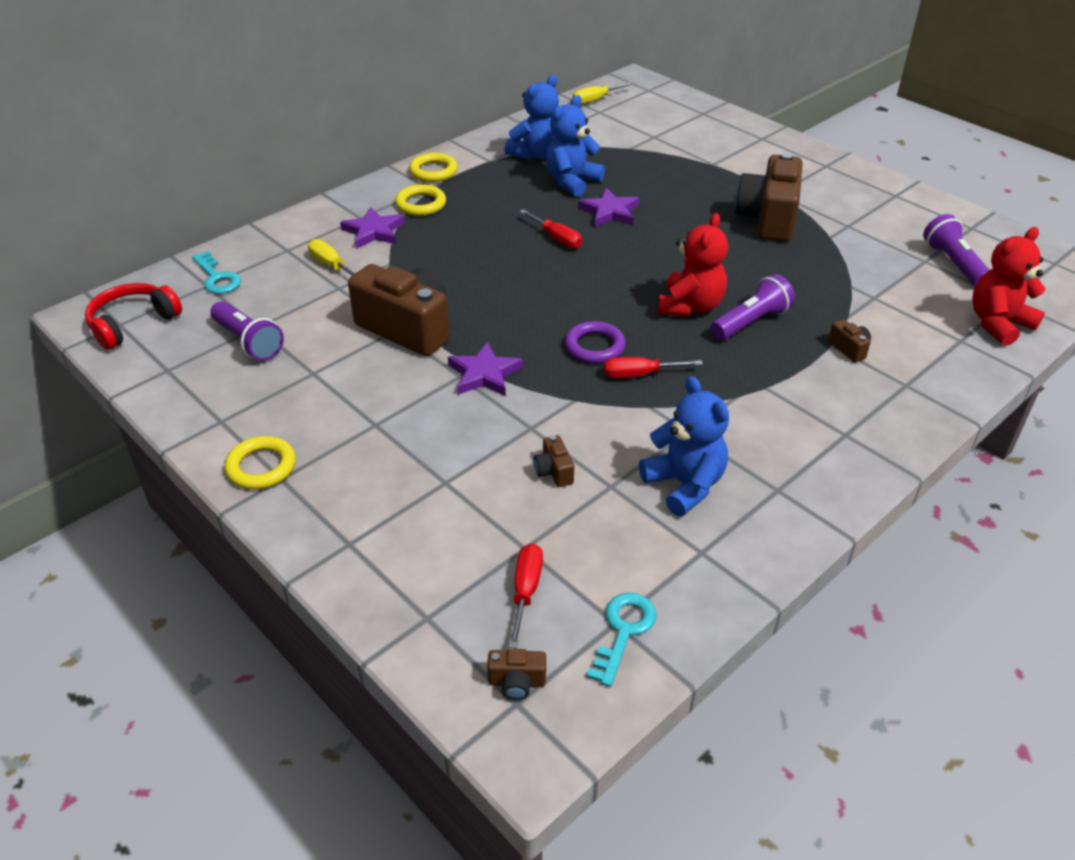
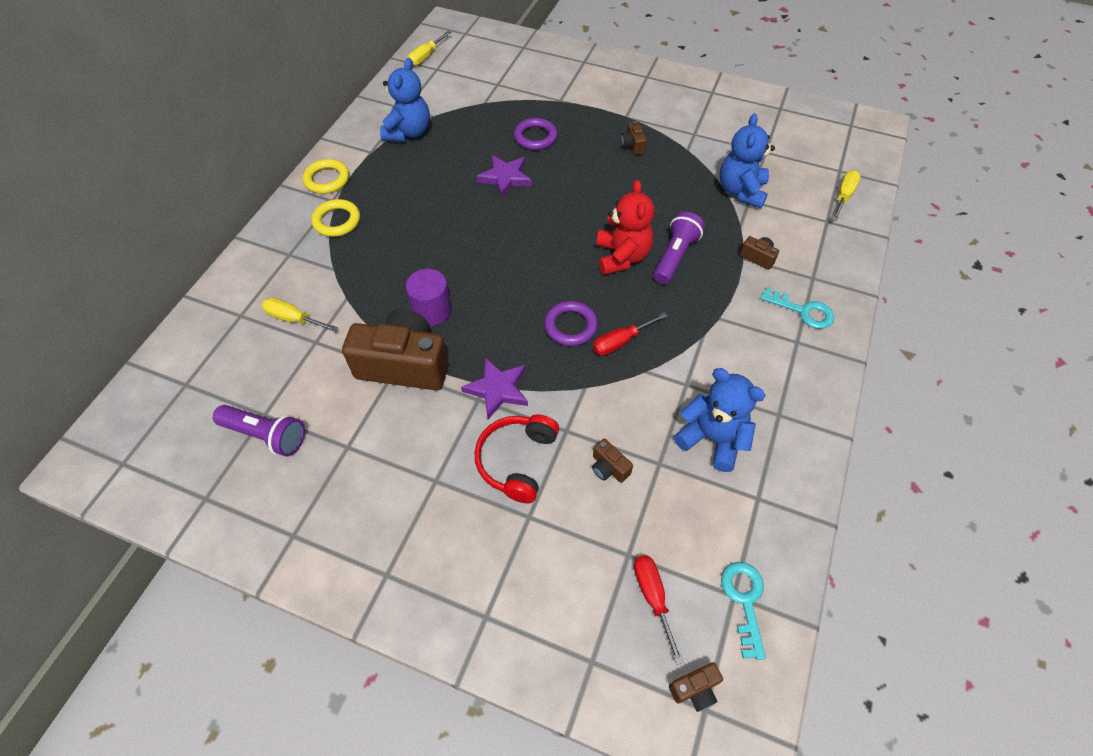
camera: 25 degrees left, 15 degrees up
red headphones [85,283,182,350] -> red headphones moved to [475,414,559,503]
turquoise key [192,251,241,294] -> turquoise key moved to [760,287,834,329]
yellow ring [224,436,296,489] -> none
purple star [340,207,405,249] -> none
red screwdriver [520,209,582,249] -> none
blue teddy bear [546,95,605,197] -> blue teddy bear moved to [720,114,775,208]
brown camera [735,152,802,242] -> brown camera [621,121,647,155], size x0.41
purple flashlight [923,214,989,287] -> none
red teddy bear [972,227,1046,346] -> yellow screwdriver [832,170,860,221]
none -> purple cylinder [406,269,452,326]
none -> purple ring [514,118,558,150]

